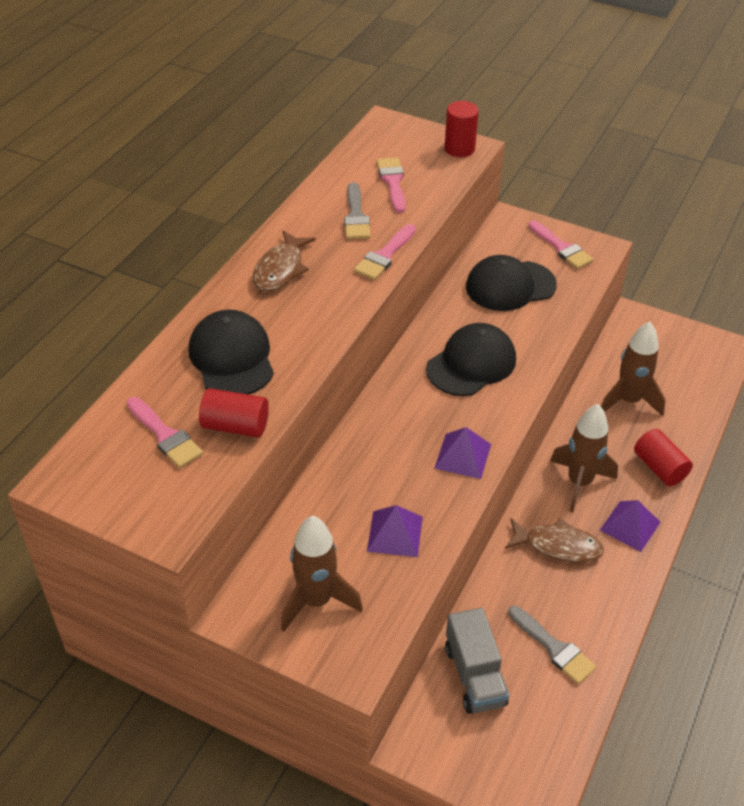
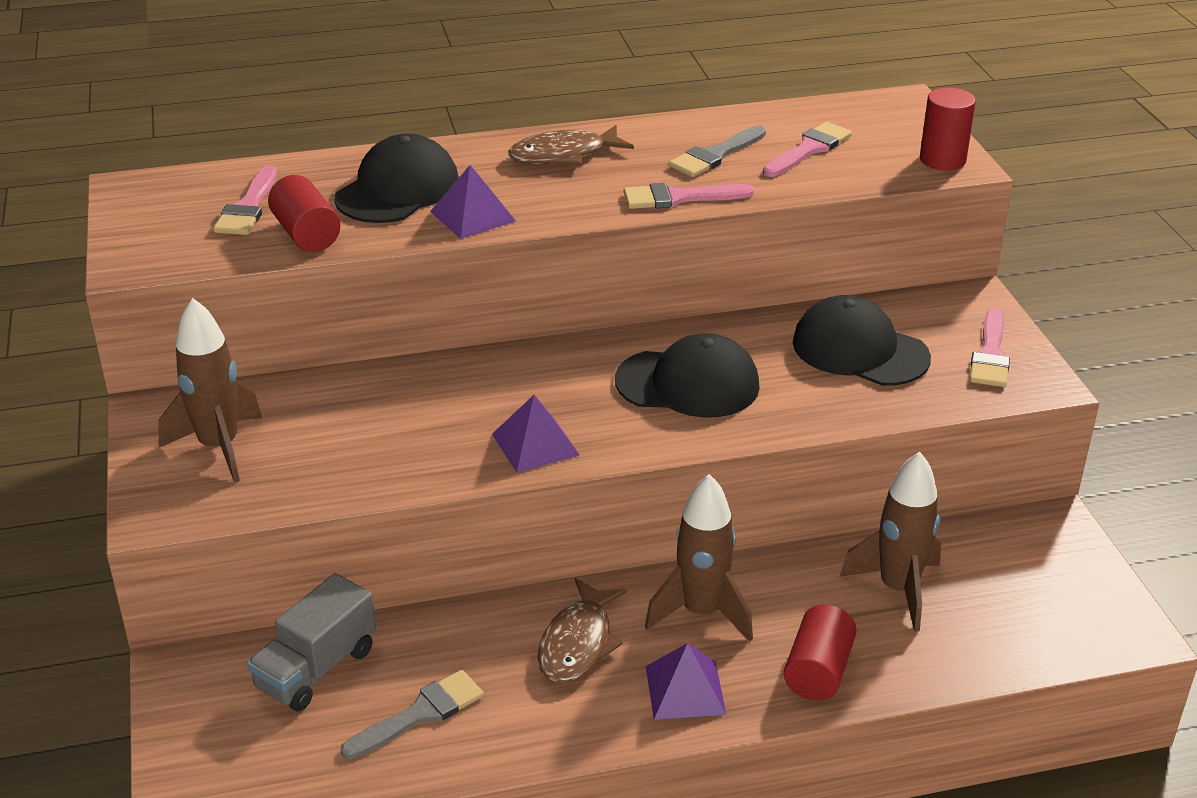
camera: 50 degrees right, 10 degrees down
purple pyramid [367,505,423,557] -> purple pyramid moved to [430,165,516,239]
brown fish [505,518,604,563] -> brown fish turned 45 degrees clockwise [537,578,627,683]
grey brush [508,606,597,684] -> grey brush turned 135 degrees counterclockwise [341,670,484,759]

